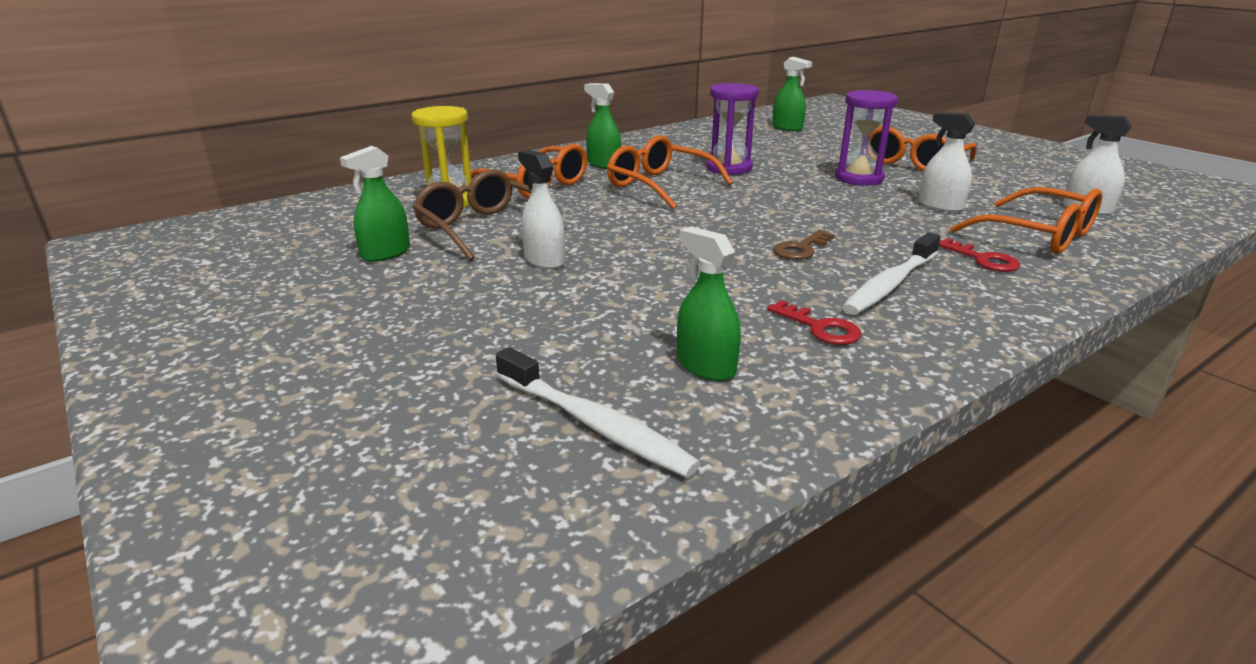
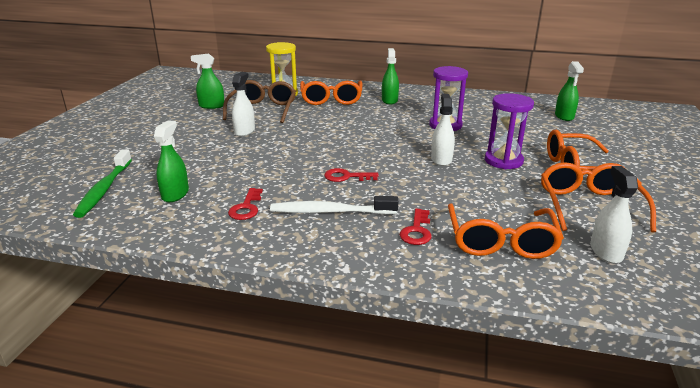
camera: 50 degrees right, 0 degrees up
white toothbrush [496,347,701,478] -> green toothbrush [73,150,132,218]
orange glasses [607,135,733,209] -> orange glasses moved to [541,162,656,232]
brown key [773,230,835,260] -> red key [324,168,379,182]
white spray bottle [919,112,975,212] -> white spray bottle moved to [431,94,455,166]

